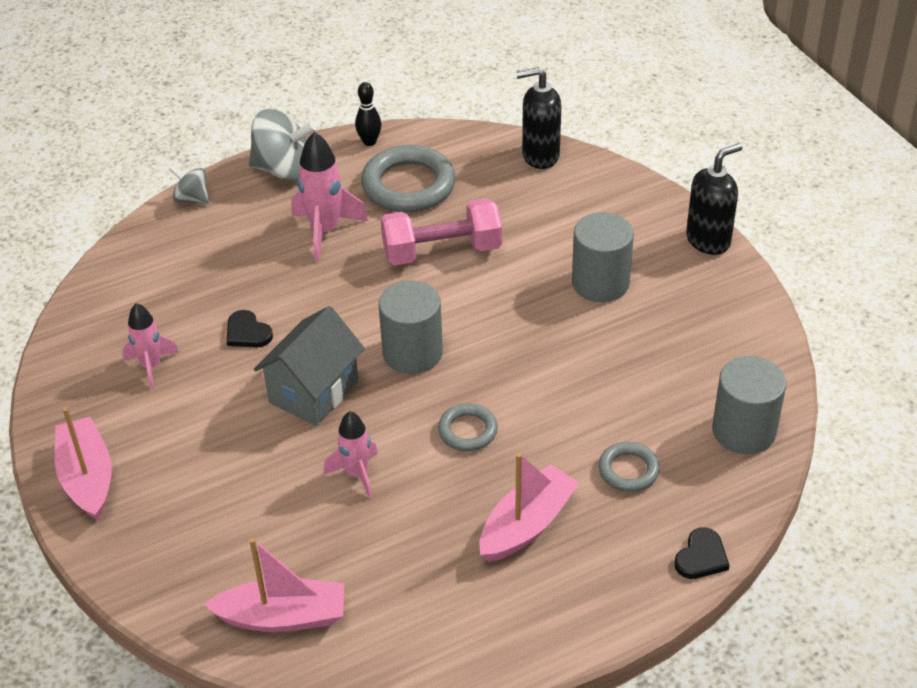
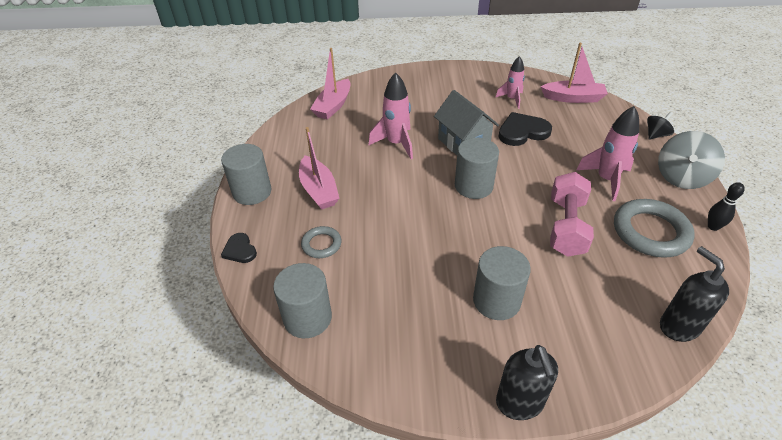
camera: 115 degrees right, 0 degrees up
pink boat [55,407,112,520] -> pink boat moved to [540,43,608,103]
grey spinning top [169,166,209,204] -> black spinning top [647,112,674,140]
black heart [226,310,273,347] -> black heart [498,112,552,146], size x1.74
pink rocket [323,411,378,499] -> pink rocket [368,72,413,159], size x1.54
grey ring [438,403,498,451] -> none
black soap dispenser [516,67,561,169] -> black soap dispenser turned 45 degrees counterclockwise [660,246,729,342]
none -> grey cylinder [221,144,271,205]

